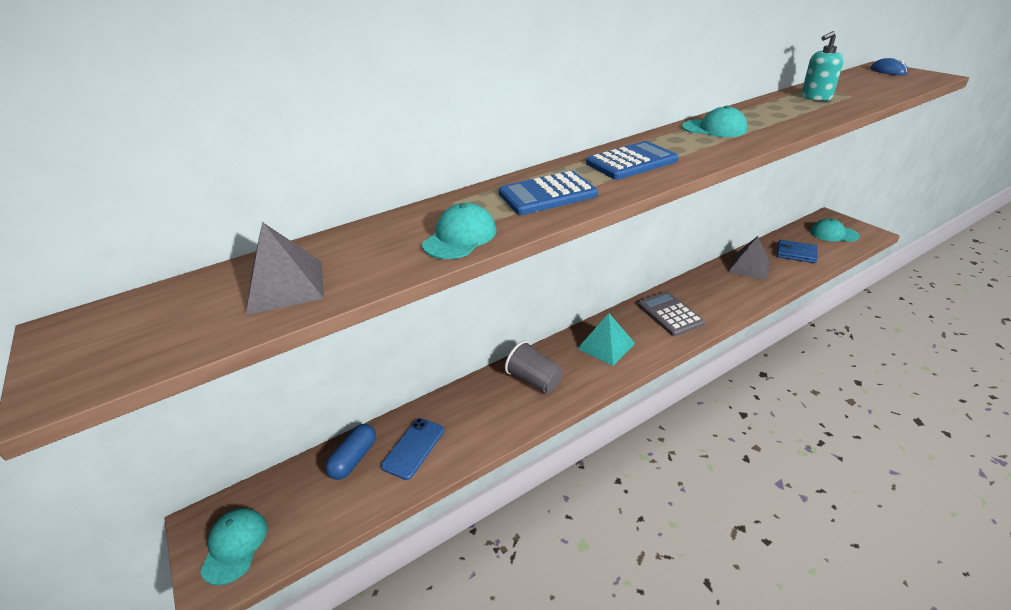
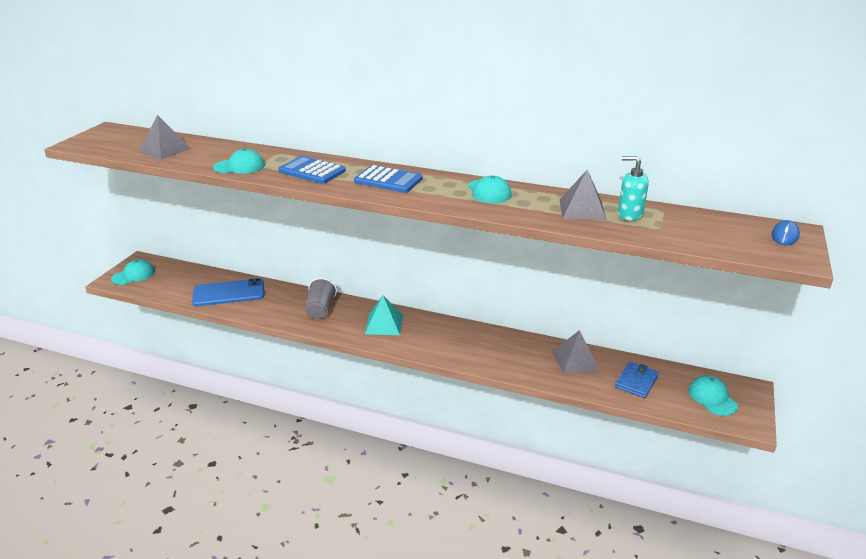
camera: 50 degrees right, 5 degrees down
blue capsule [325,424,376,480] -> none
blue phone [381,418,444,480] -> blue phone [192,278,264,306], size x1.53
grey calculator [638,291,705,336] -> none
blue wallet [777,240,818,263] -> blue wallet turned 45 degrees clockwise [615,362,659,398]
none -> grey pyramid [560,170,607,220]

